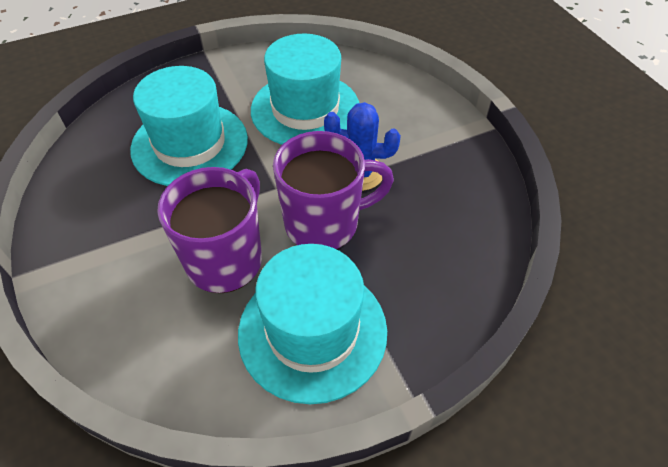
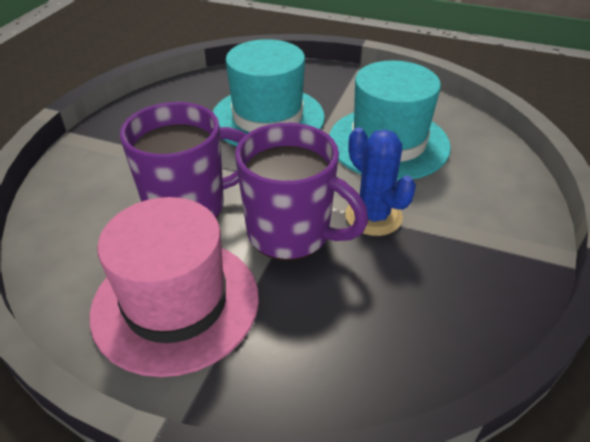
camera: 45 degrees right, 10 degrees down
turquoise hat [238,244,387,404] -> pink hat [89,197,259,377]

